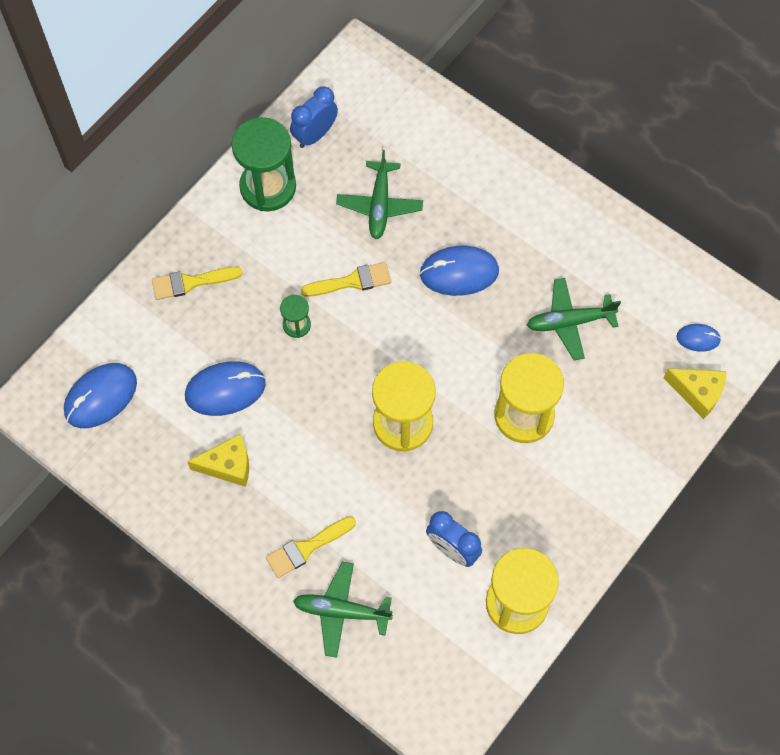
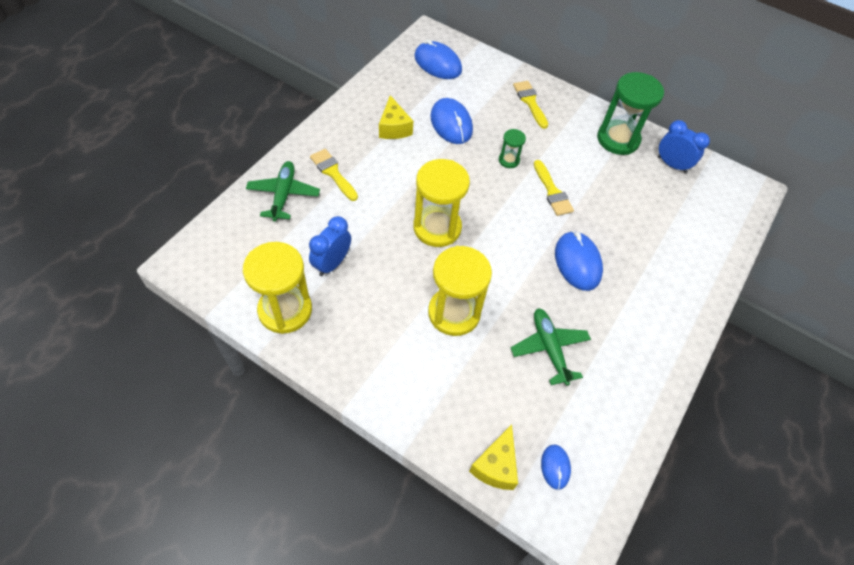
camera: 80 degrees right, 10 degrees down
green plane [336,150,423,239] -> none

